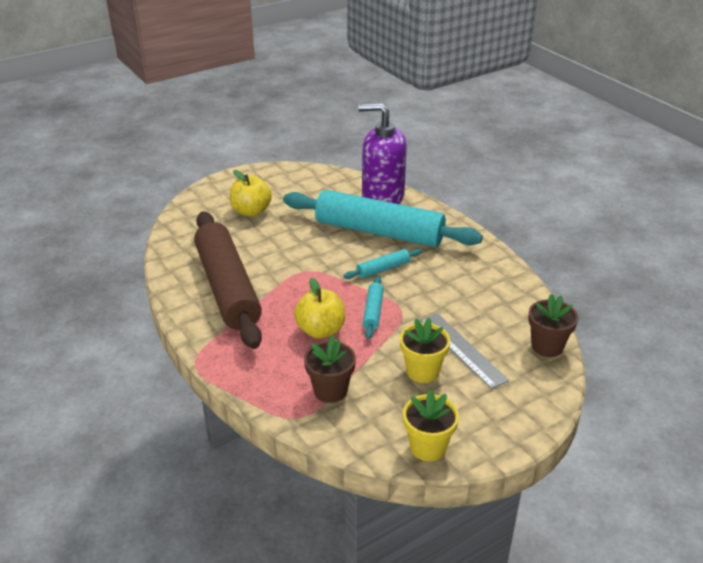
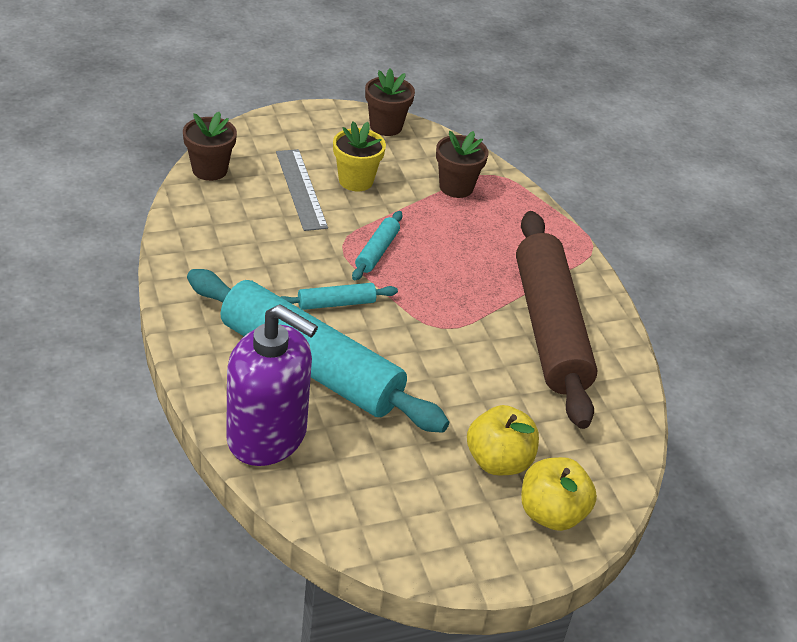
camera: 170 degrees left, 5 degrees up
yellow apple [294,278,345,338] -> yellow apple moved to [521,457,597,531]
yellow flower pot [403,389,459,461] -> brown flower pot [365,68,415,136]

